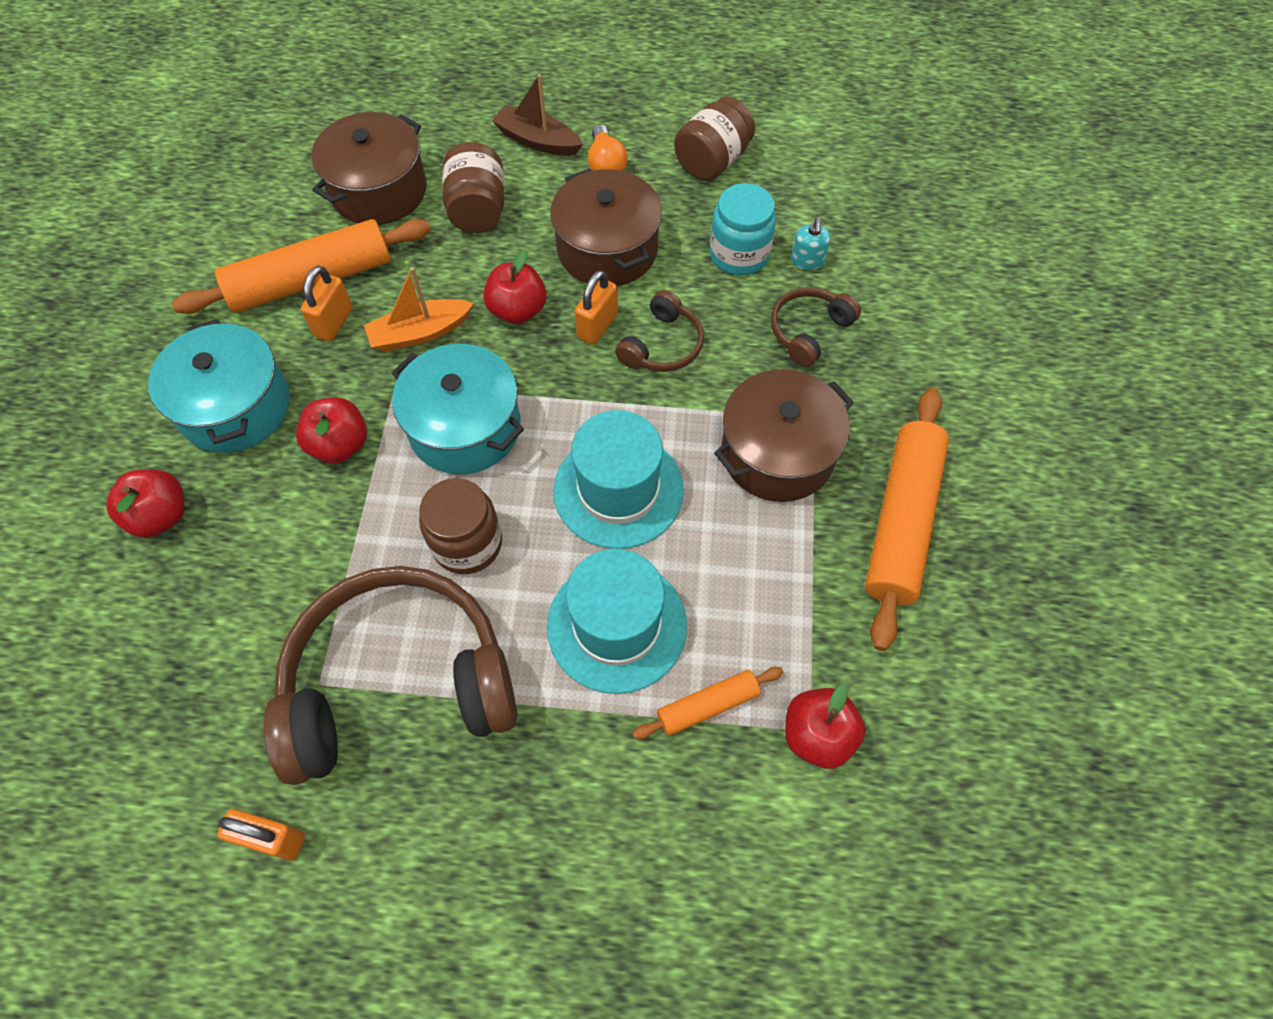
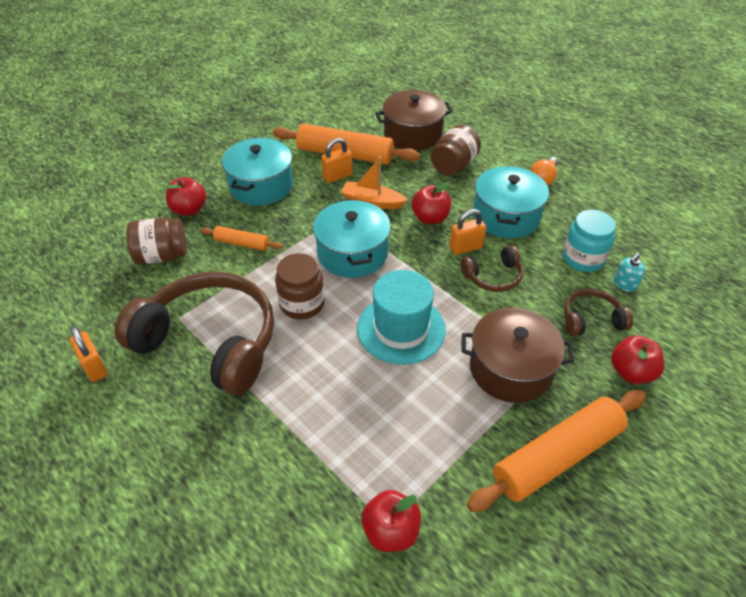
camera: 40 degrees right, 15 degrees down
red apple [296,397,367,463] -> red apple moved to [611,336,664,384]
brown boat [492,74,583,156] -> none
turquoise hat [547,549,687,694] -> none
brown pot [550,169,662,286] -> turquoise pot [473,166,549,238]
orange rolling pin [632,667,783,739] -> orange rolling pin moved to [200,226,283,251]
brown jar [674,97,755,181] -> brown jar moved to [126,217,187,265]

